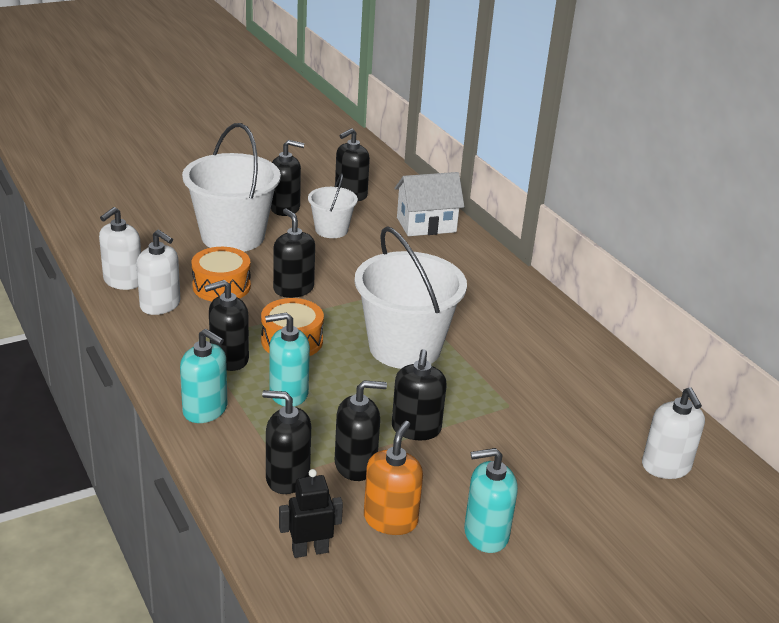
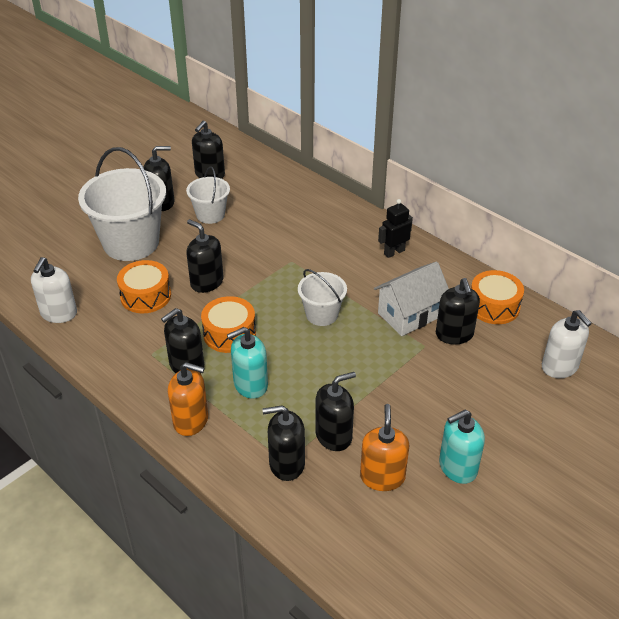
camera: 15 degrees left, 10 degrees up
white soap dispenser [136,229,180,315] -> none
turquoise soap dispenser [180,329,227,423] -> orange soap dispenser [168,362,208,436]
black robot [279,469,343,558] -> black robot moved to [378,199,413,258]
white bucket [354,226,467,369] -> white bucket [298,269,347,326], size x0.53
black soap dispenser [392,349,447,440] -> black soap dispenser moved to [436,278,480,344]
white house [394,172,464,236] -> white house moved to [374,262,449,336]
none -> orange drum [471,270,524,324]

